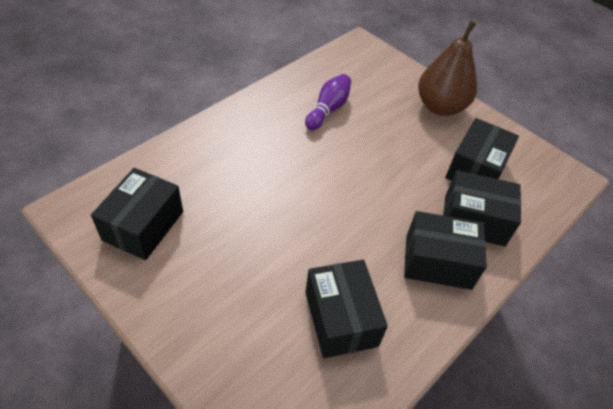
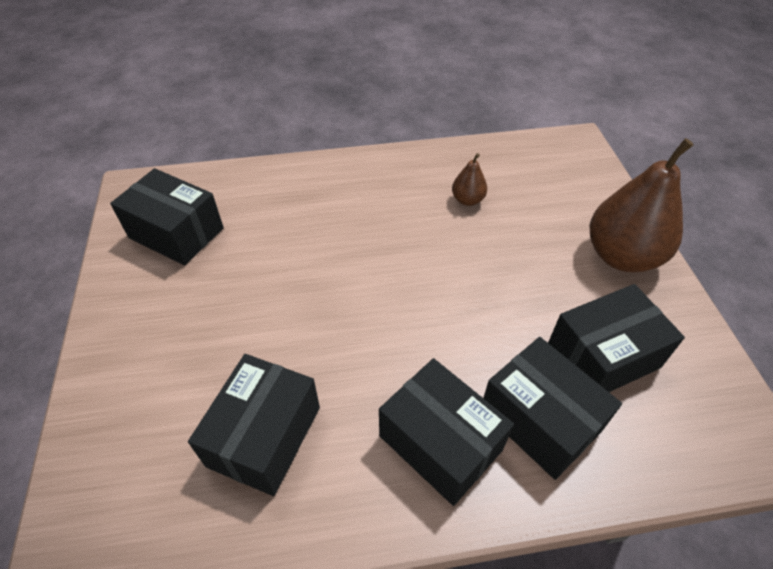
camera: 40 degrees right, 0 degrees up
black box [91,168,183,260] -> black box turned 60 degrees clockwise [110,168,224,265]
purple bowling pin [305,74,351,130] -> brown pear [452,153,487,206]

